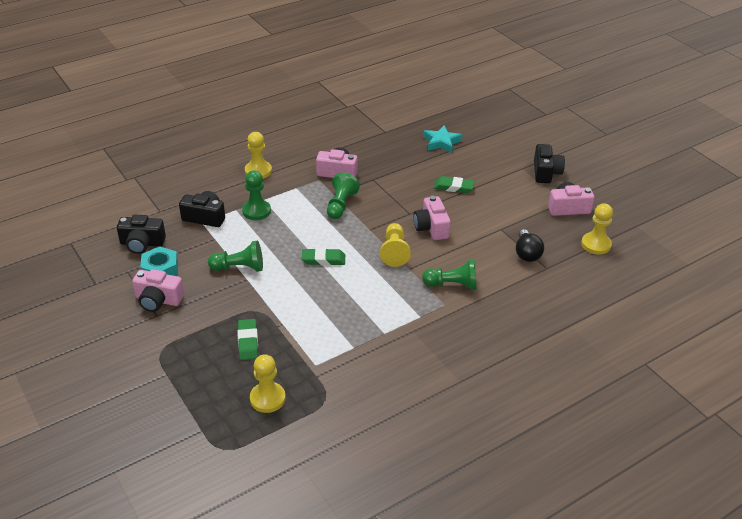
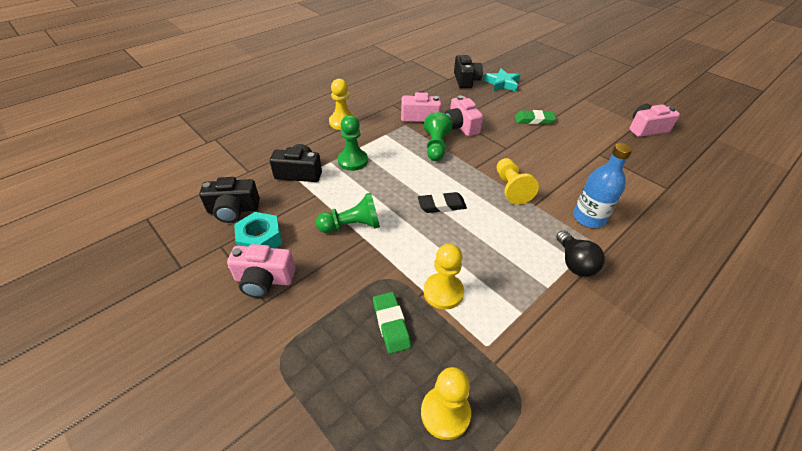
camera: 10 degrees left, 5 degrees up
green eraser [302,248,345,266] -> black eraser [418,192,467,213]
pink camera [413,196,451,240] -> pink camera moved to [445,95,483,136]
green pawn [422,259,477,290] -> blue bottle [573,143,632,228]
black light bulb [516,229,544,262] -> black light bulb moved to [556,230,605,277]
black camera [534,144,565,183] -> black camera moved to [454,55,483,88]
yellow pawn [581,203,613,254] -> yellow pawn moved to [424,244,464,310]

